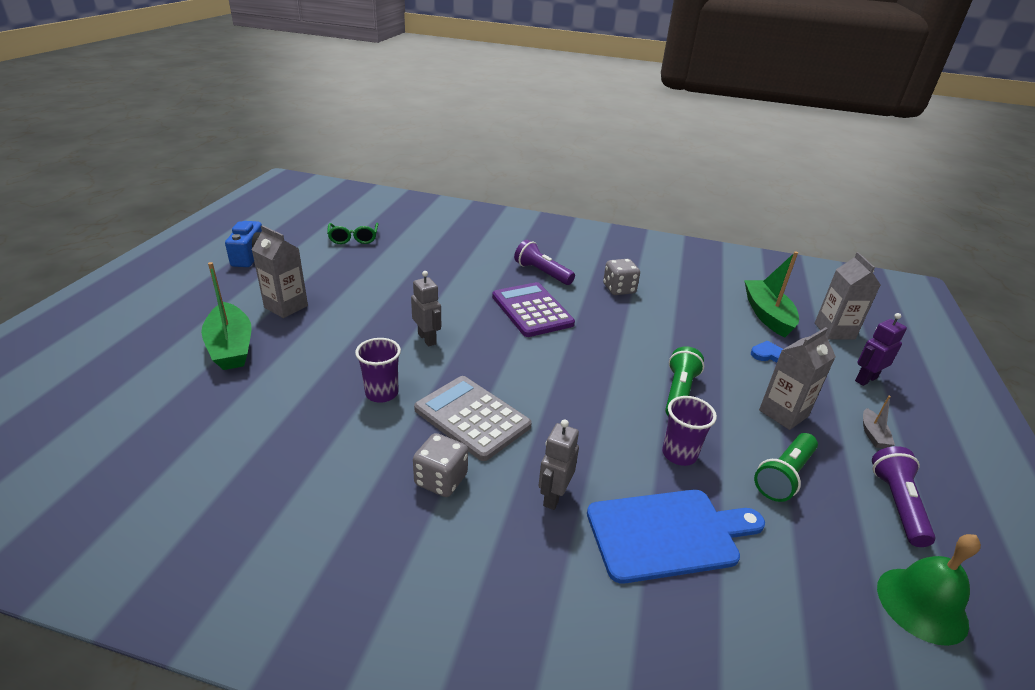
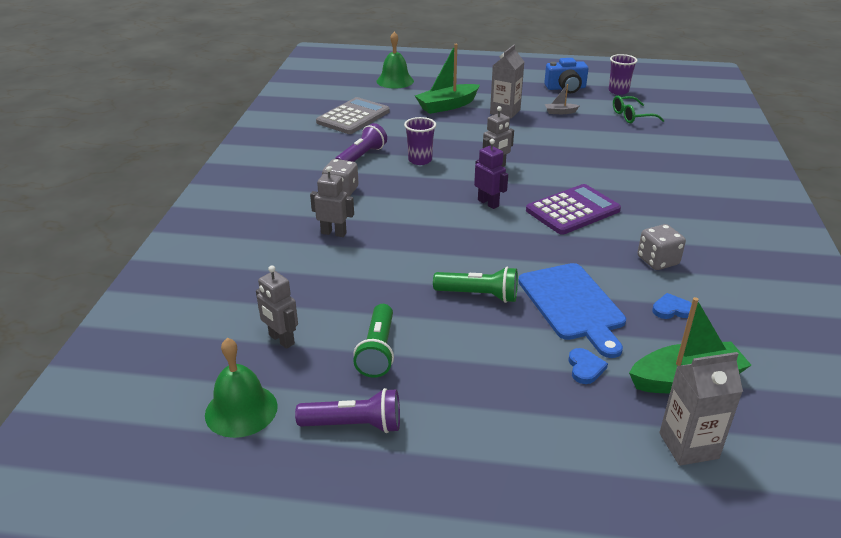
camera: 85 degrees right, 0 degrees up
grey calculator [414,376,532,461] -> grey calculator moved to [316,97,390,134]
purple flashlight [514,240,575,285] -> purple flashlight moved to [335,123,387,162]
blue cutting board [587,490,765,584] -> blue cutting board moved to [518,263,626,358]
purple cup [662,396,717,466] -> purple cup moved to [609,54,637,95]
green flashlight [754,433,818,502] -> green flashlight turned 120 degrees counterclockwise [353,304,394,378]
grey carton [759,327,836,430] -> none
purple robot [855,313,907,386] -> purple robot moved to [474,139,508,209]
grey boat [863,396,895,448] -> grey boat moved to [545,84,579,114]
none -> grey robot [256,265,298,349]
none -> green bell [377,32,414,89]
none -> blue heart [652,293,692,319]

